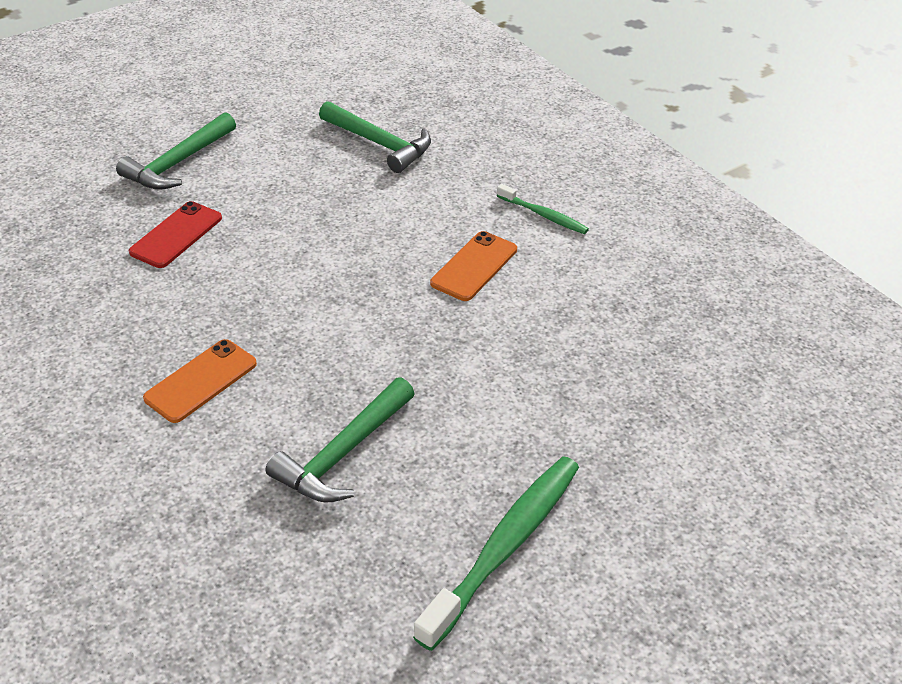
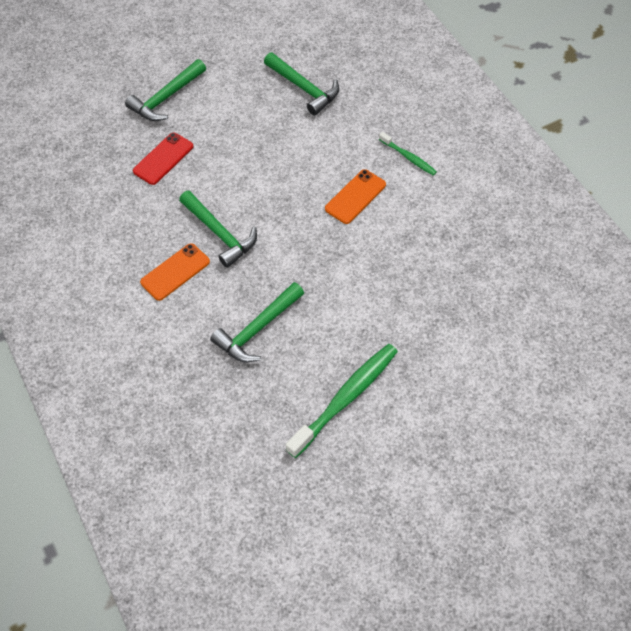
camera: 10 degrees right, 15 degrees up
none -> green hammer [179,191,257,268]

